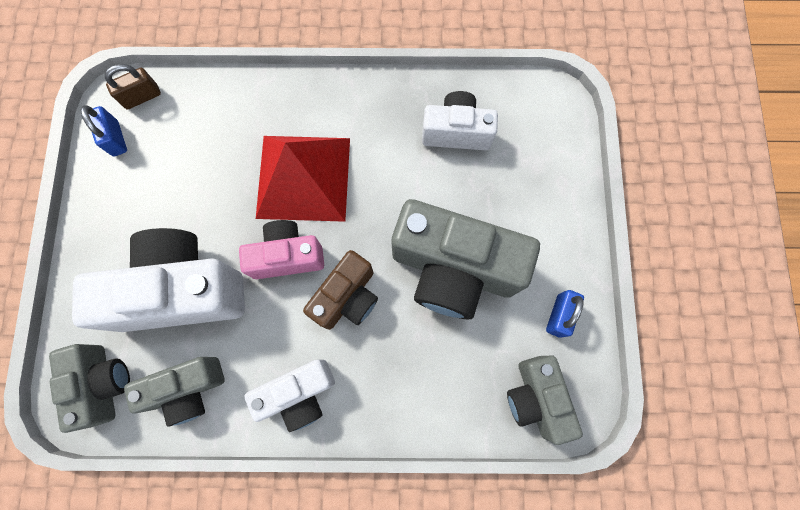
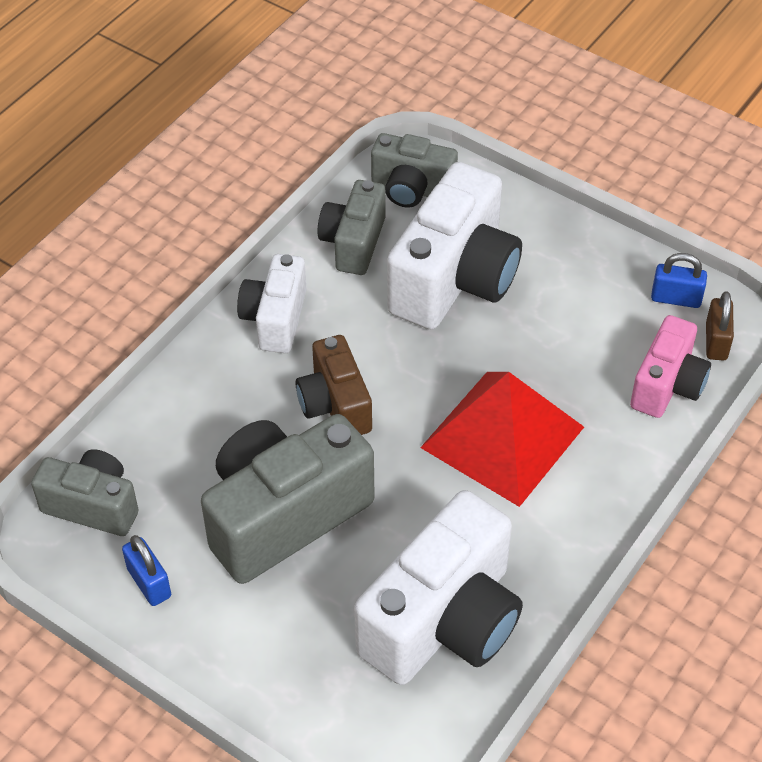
camera: 125 degrees right, 25 degrees down
pink camera [239,220,324,279] -> pink camera moved to [630,315,711,418]
white camera [422,91,498,150] -> white camera [354,490,523,685], size x1.73

